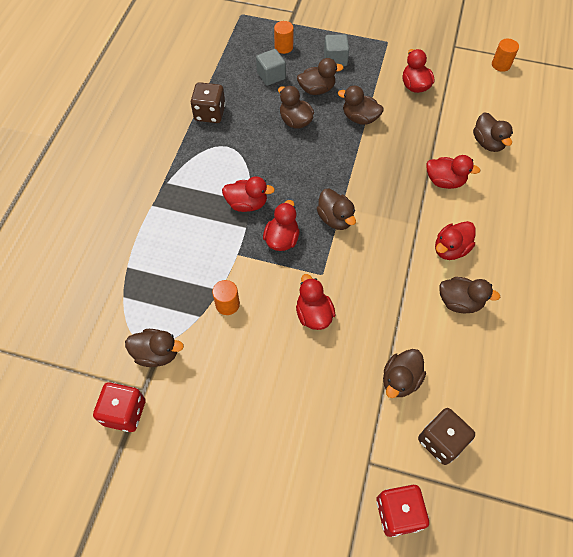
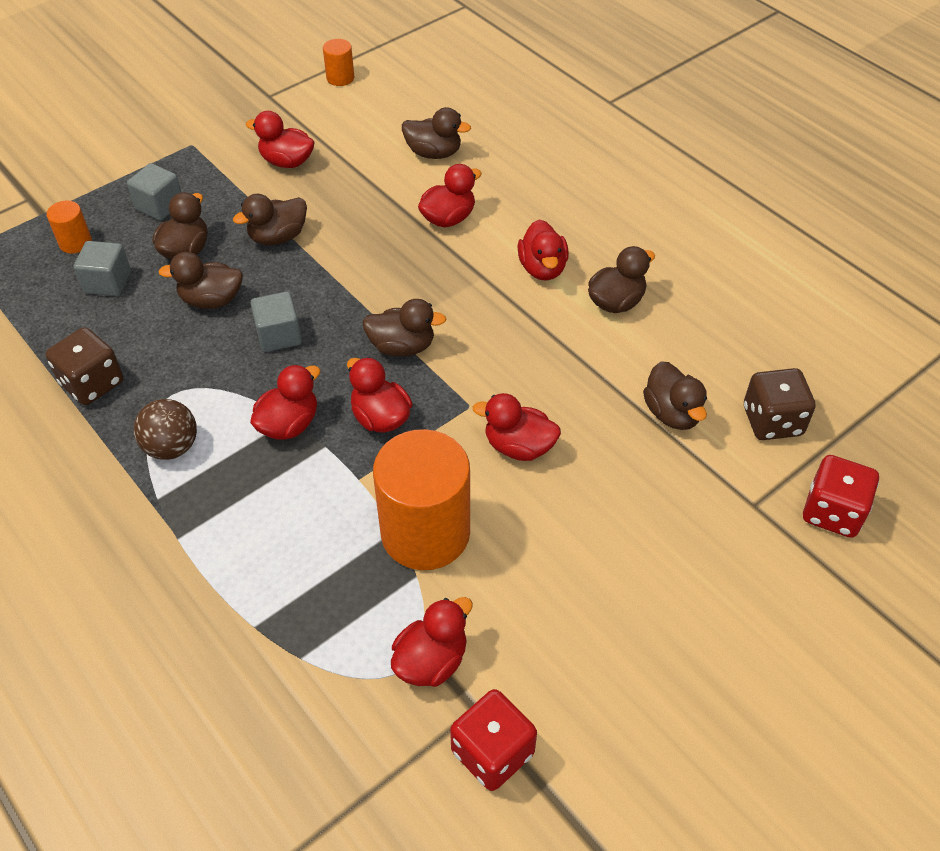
camera: 55 degrees left, 10 degrees down
brown duck [125,329,184,367] -> red duck [391,597,473,687]
orange cylinder [212,280,240,315] -> orange cylinder [373,429,470,570], size x2.23
none -> brown ball [134,399,197,460]
none -> grey cube [250,291,302,352]

